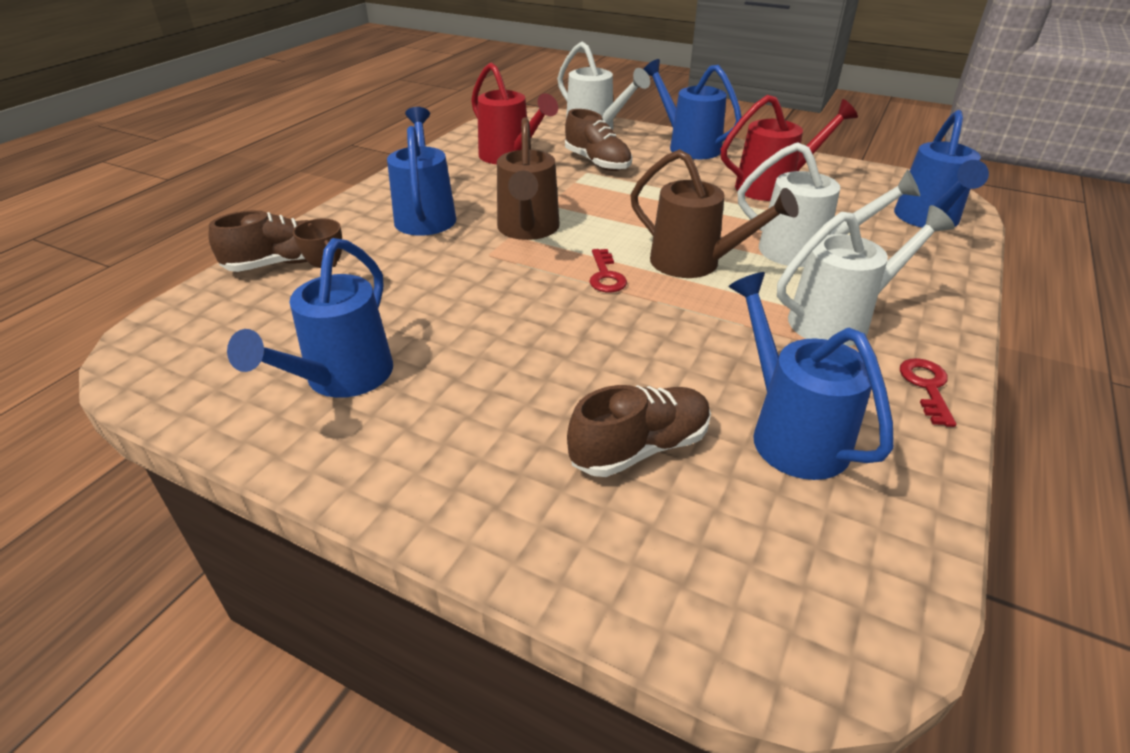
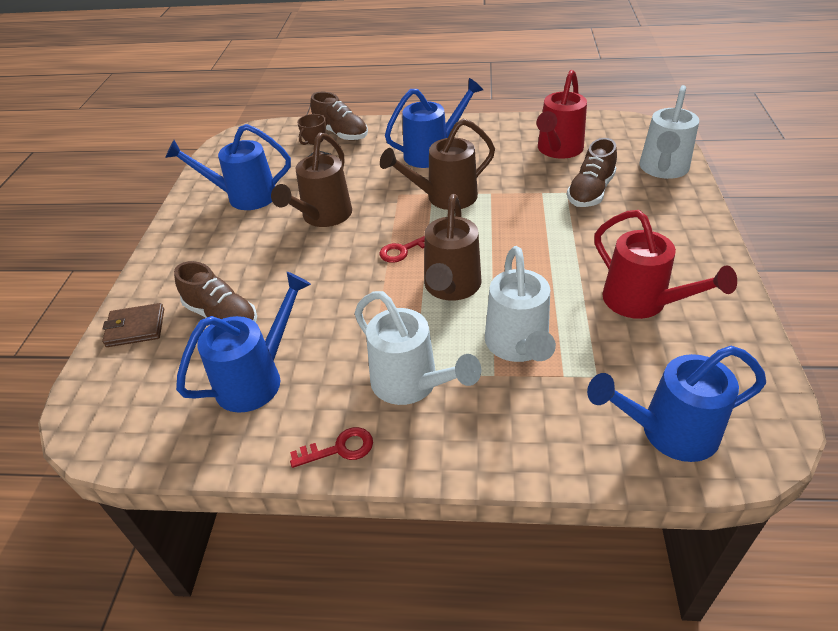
camera: 70 degrees right, 5 degrees up
blue watering can [644,59,742,159] -> none
none -> brown wallet [102,303,164,347]
none -> brown watering can [271,132,352,227]

